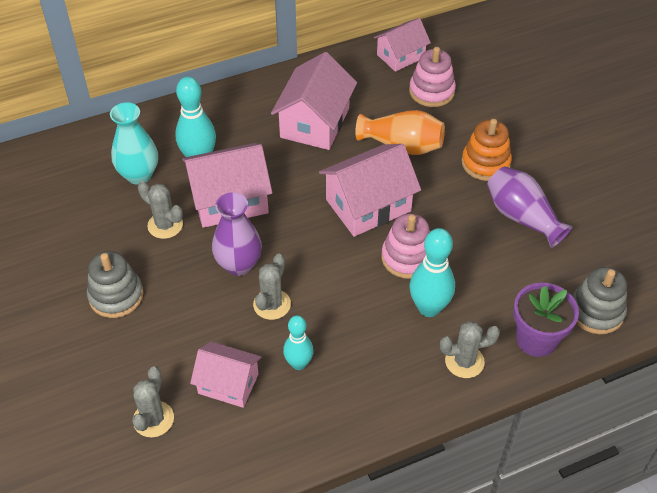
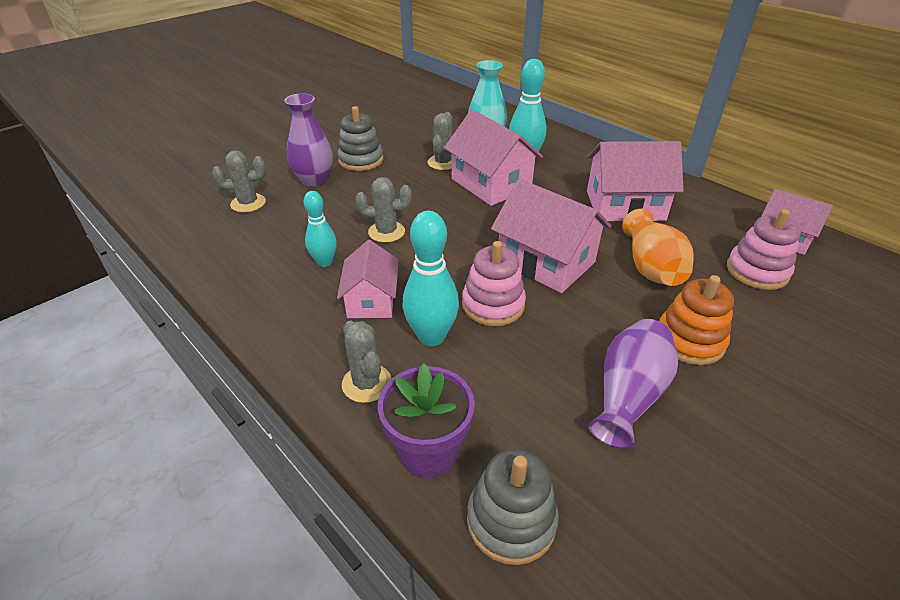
camera: 70 degrees right, 10 degrees down
pink house [190,342,262,408] -> pink house moved to [337,240,399,318]
purple vase [212,192,262,276] -> purple vase moved to [284,93,333,187]

